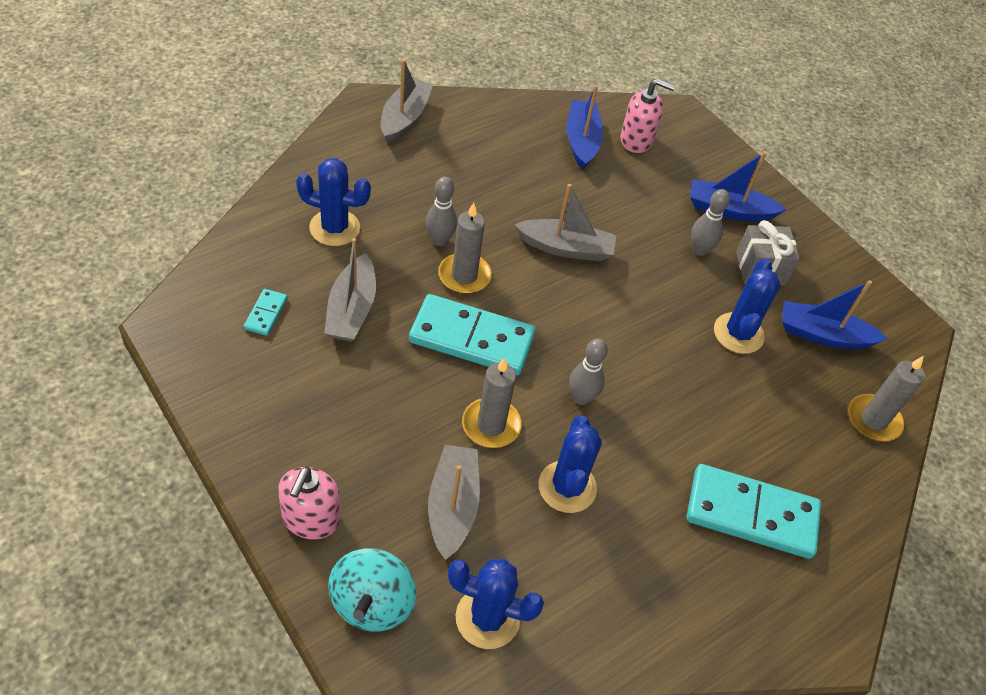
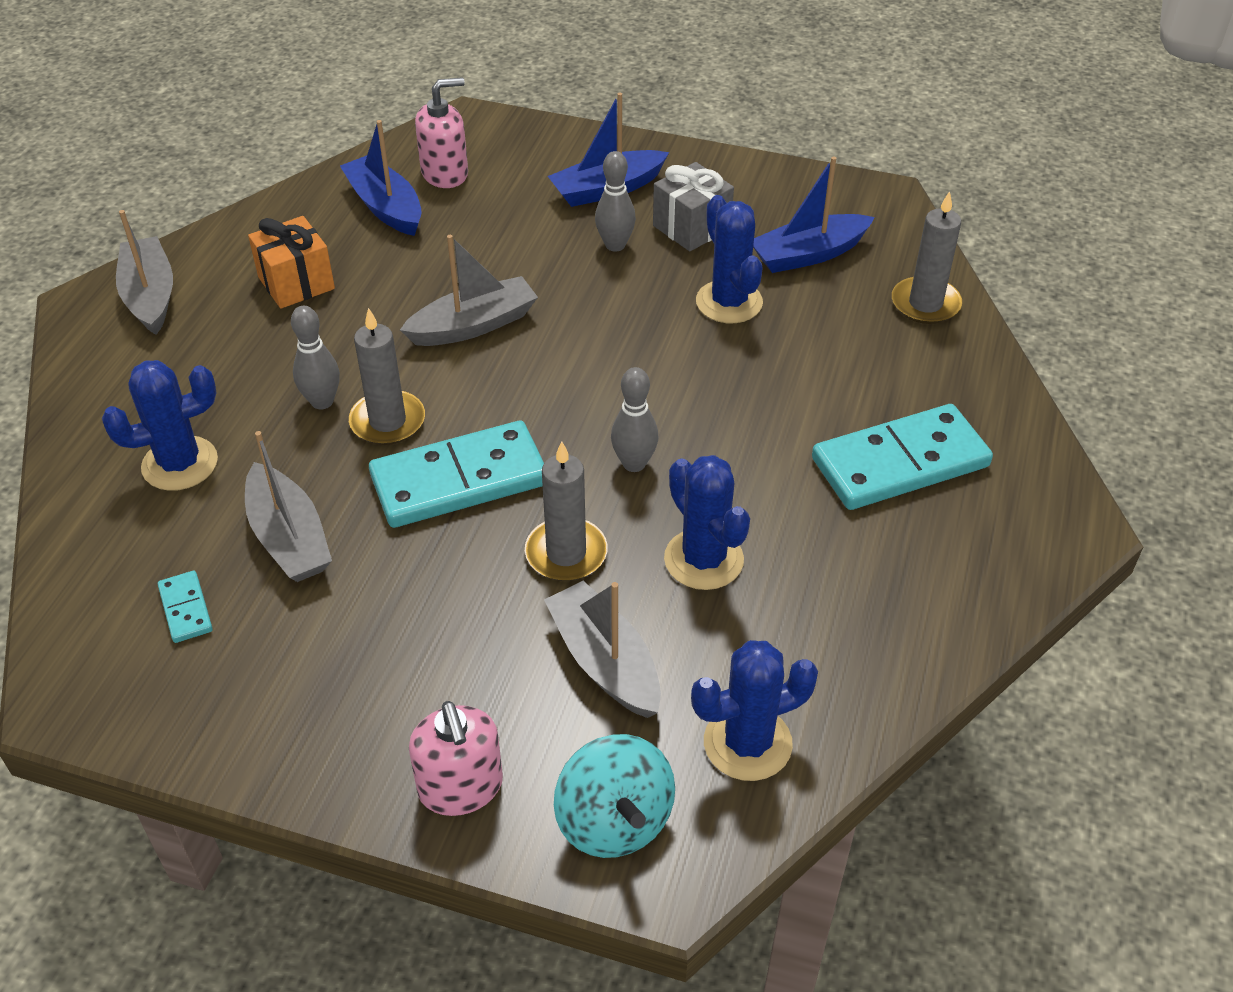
camera: 30 degrees left, 5 degrees down
none -> orange gift [248,216,335,309]

